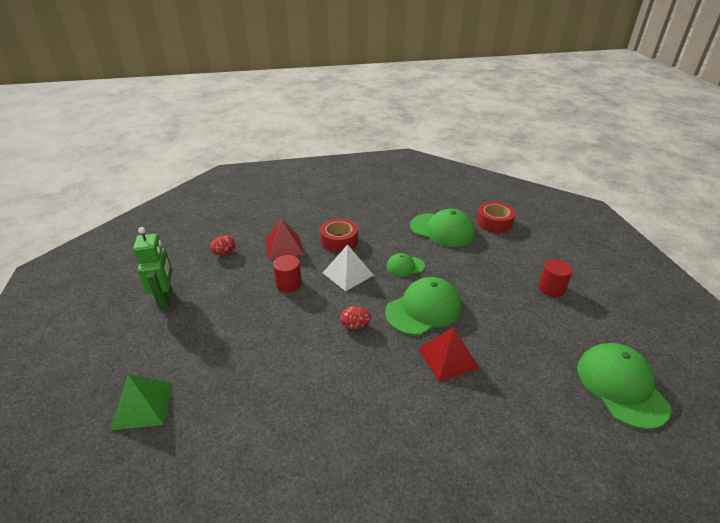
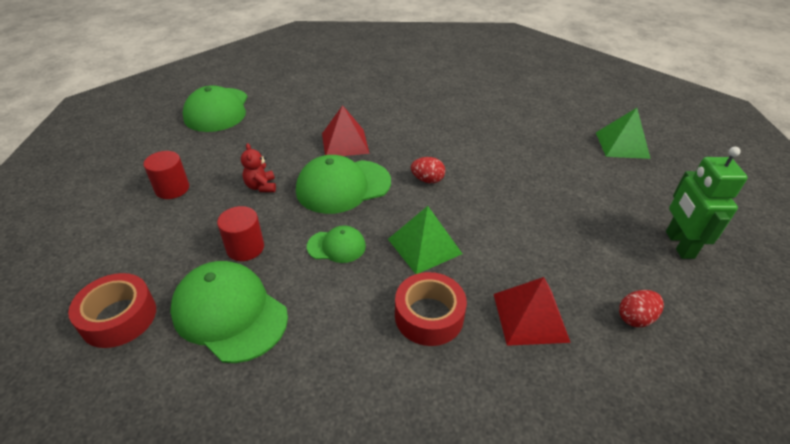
camera: 170 degrees left, 5 degrees up
red cylinder [273,255,302,293] -> red cylinder moved to [217,206,264,261]
white pyramid [323,244,374,291] -> green pyramid [388,206,462,274]
none -> red teddy bear [241,143,276,192]

